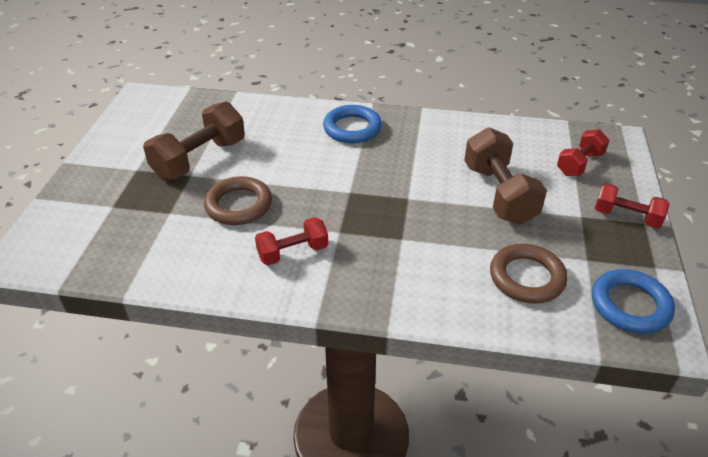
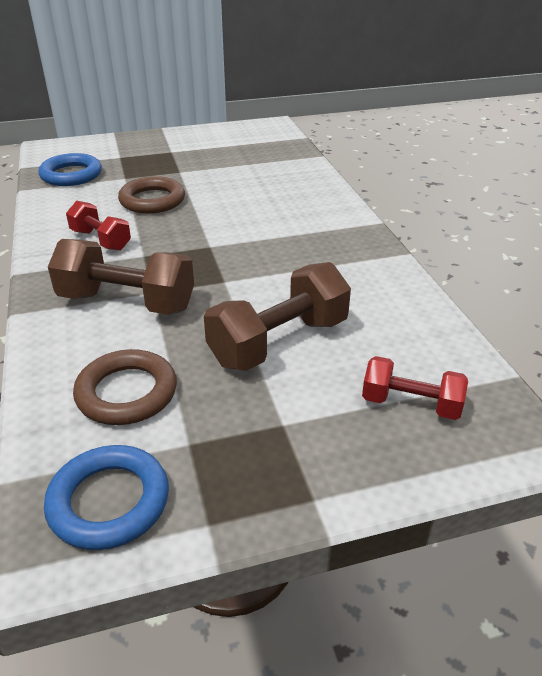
camera: 65 degrees right, 5 degrees down
brown dumbbell [143,101,245,180] -> brown dumbbell moved to [48,239,194,315]
blue ring [323,105,382,143] -> blue ring moved to [38,153,102,186]
red dumbbell [595,183,670,228] -> none

